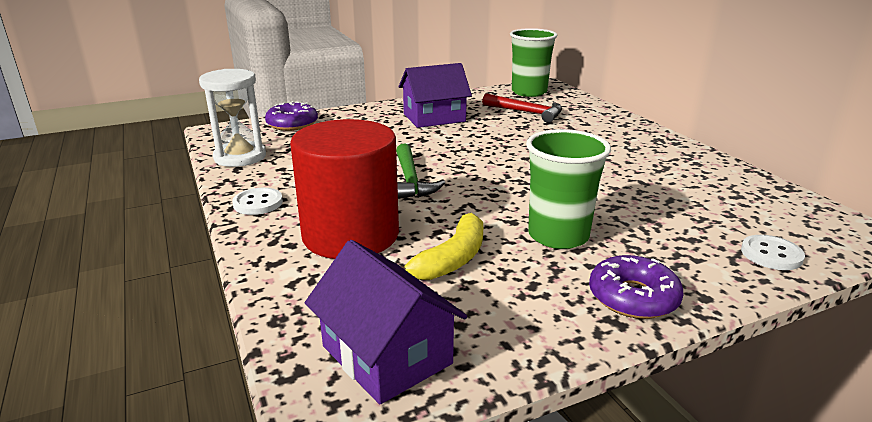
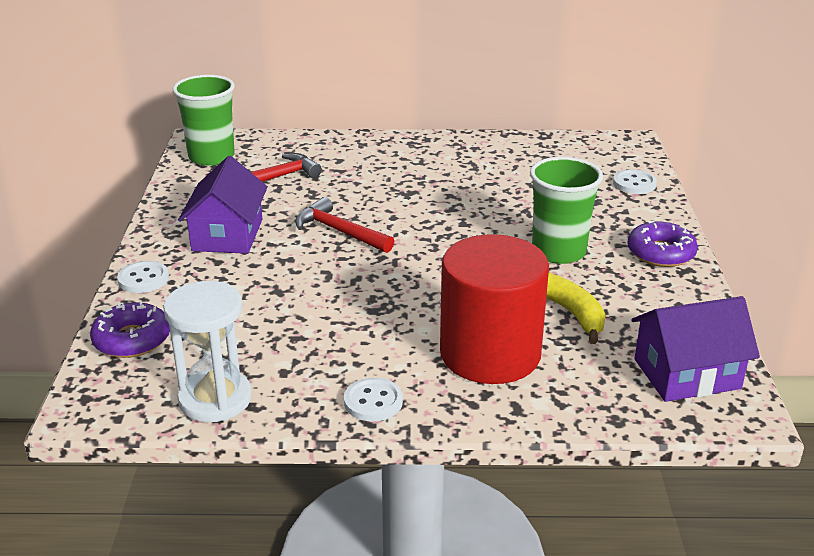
camera: 65 degrees left, 5 degrees up
green hammer [396,144,445,199] -> none
none -> white button [117,261,169,293]
none -> red hammer [295,197,394,253]

